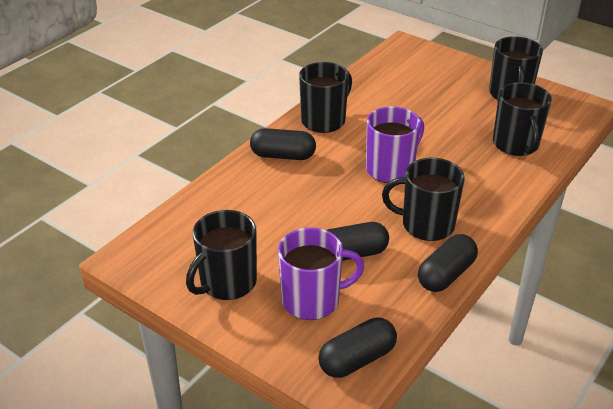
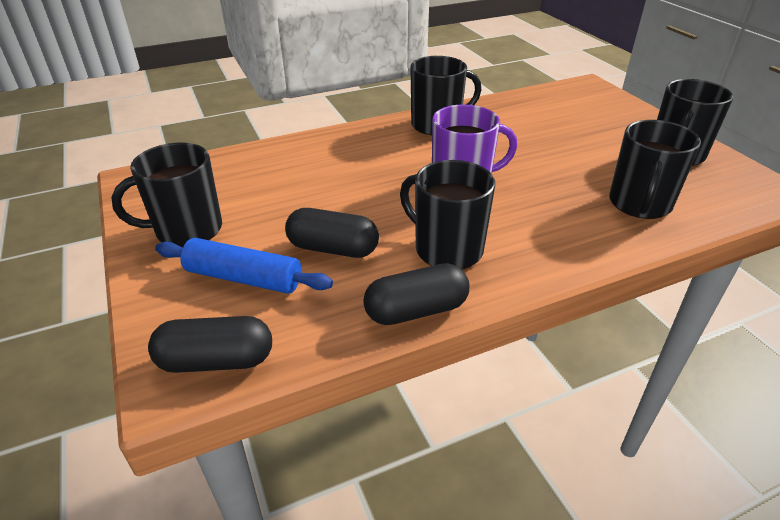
camera: 30 degrees right, 0 degrees up
black capsule [250,128,316,160] -> none
purple mug [278,227,364,320] -> blue rolling pin [155,238,333,294]

